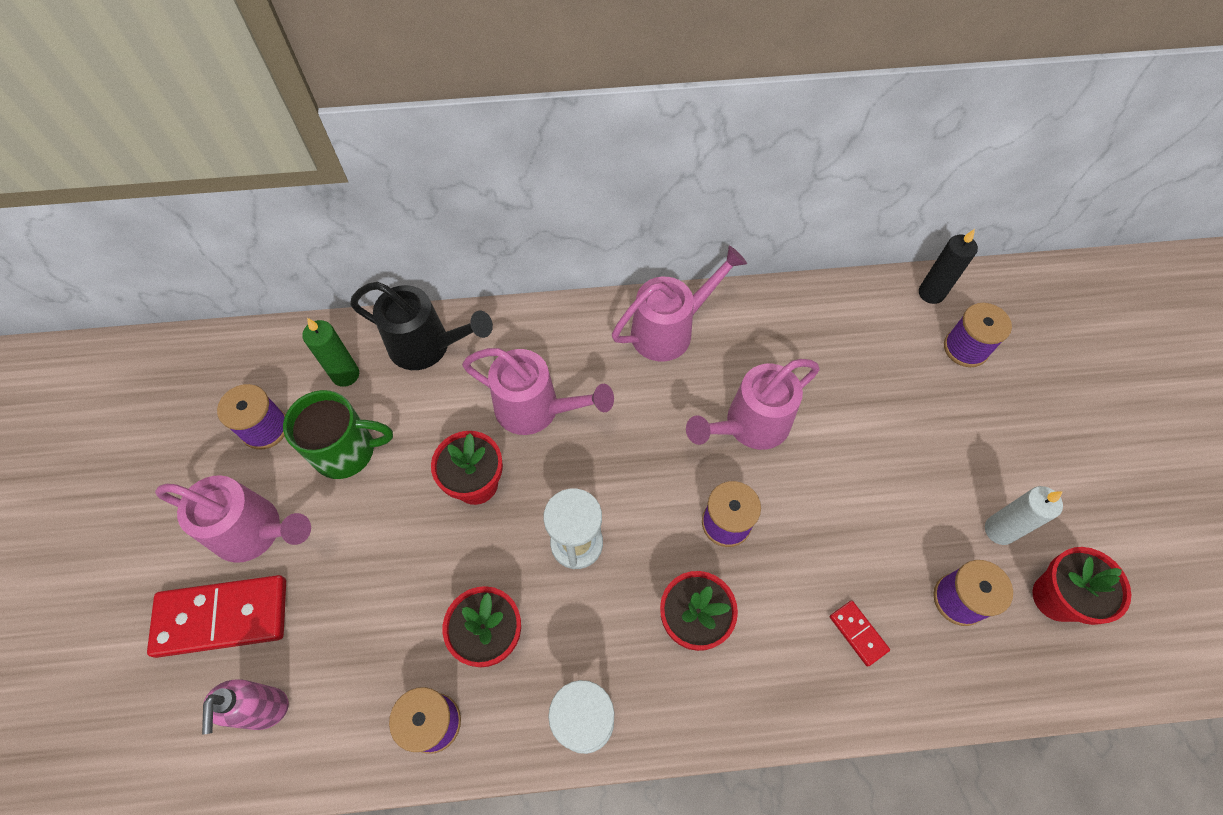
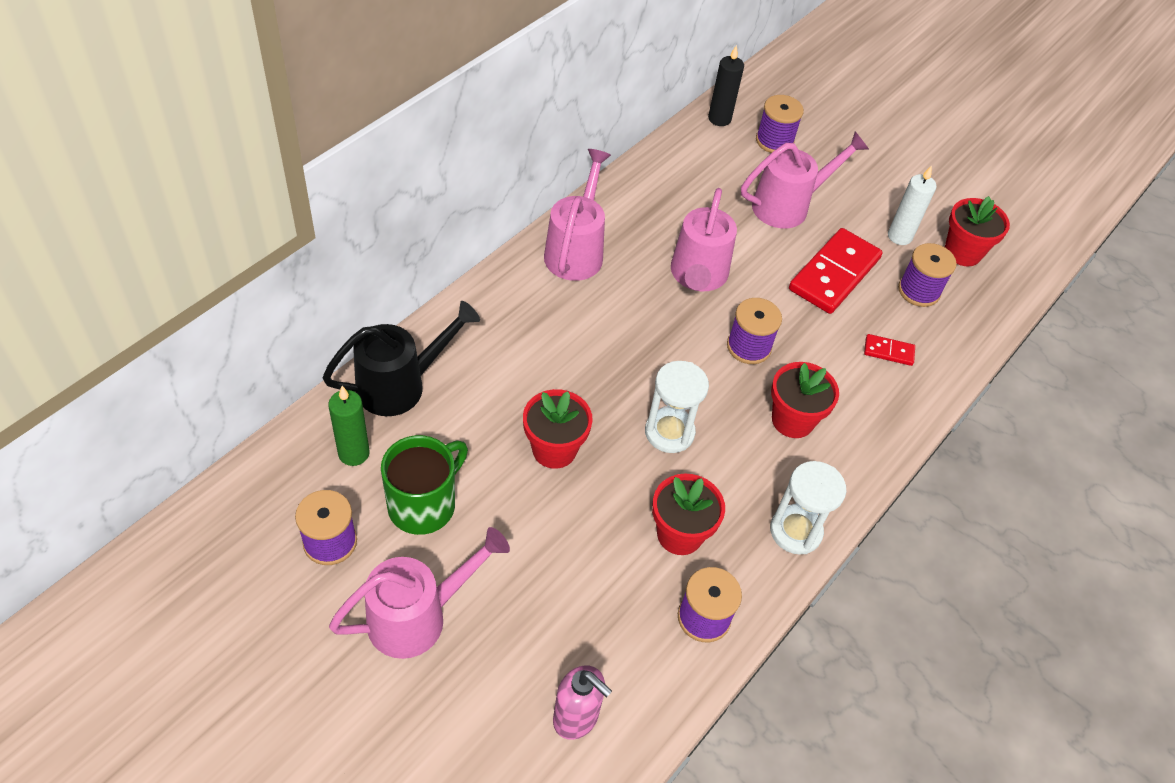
camera: 50 degrees left, 10 degrees down
red domino [147,575,286,658] -> red domino moved to [789,228,883,314]
pink watering can [462,348,614,435] -> pink watering can moved to [741,131,869,228]

